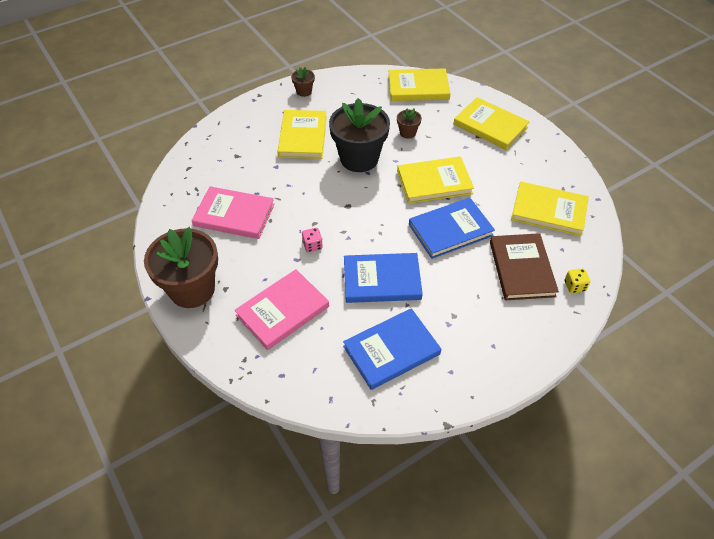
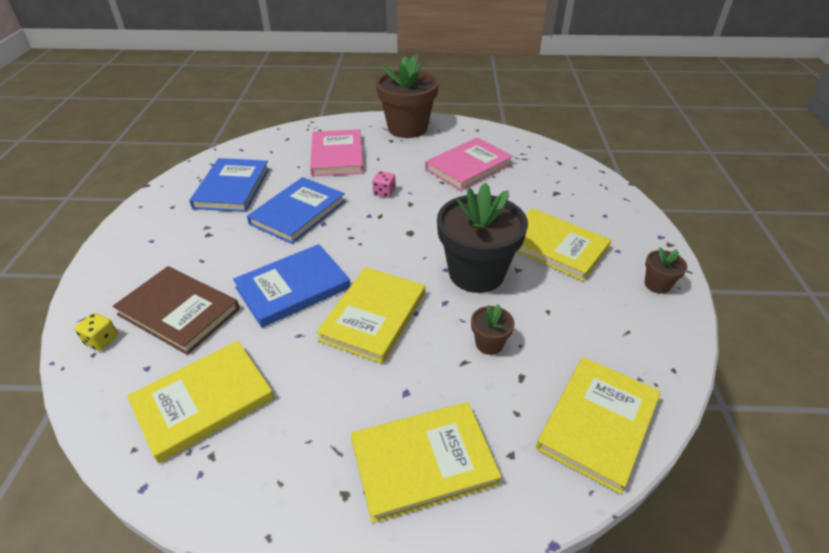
camera: 125 degrees right, 10 degrees down
blue book [409,198,495,259] -> blue book turned 45 degrees clockwise [233,244,350,328]

